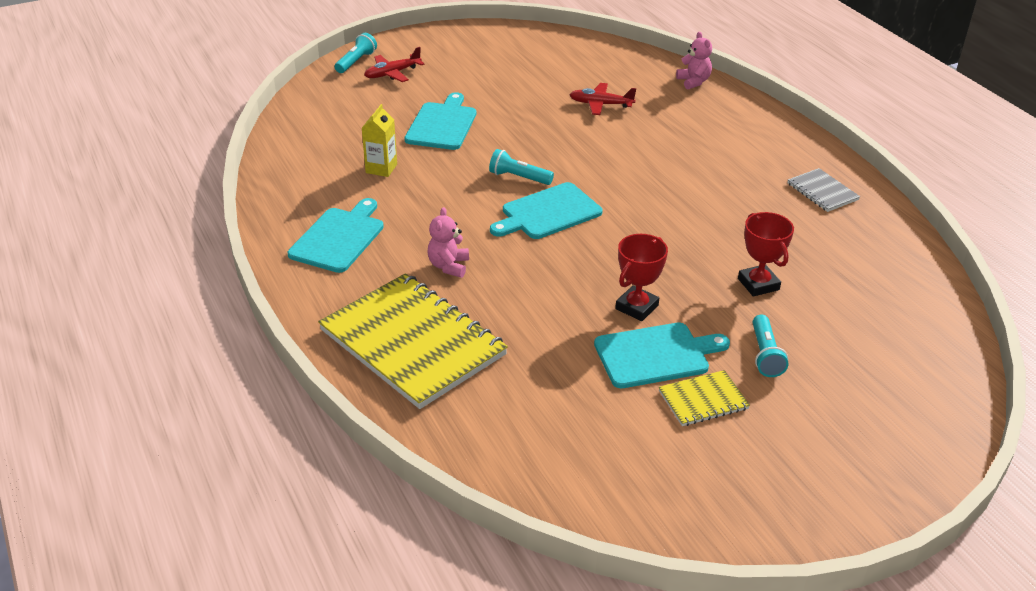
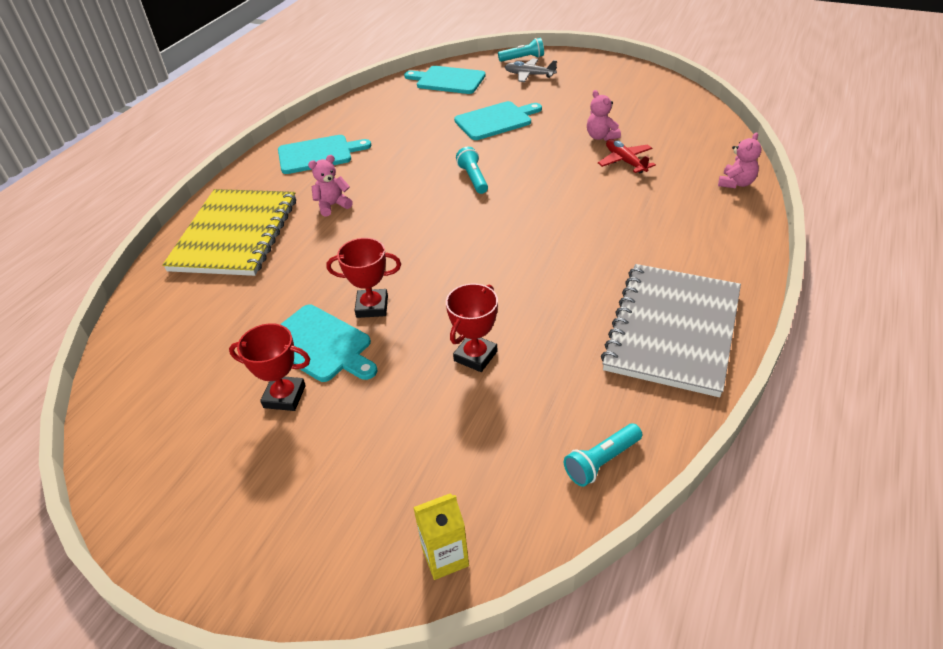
camera: 55 degrees right, 5 degrees up
yellow carton [362,104,397,177] -> yellow carton moved to [413,493,469,580]
red plane [364,47,425,82] -> grey plane [505,58,557,82]
turquoise cutting board [490,182,602,239] -> turquoise cutting board moved to [404,66,486,94]
yellow notebook [659,370,750,426] -> red trophy [229,323,310,411]
turquoise flashlight [753,314,789,377] -> turquoise flashlight moved to [564,424,642,487]
grey notebook [787,168,860,212] -> grey notebook [601,264,741,397], size x2.24
none -> pink teddy bear [587,90,621,141]

